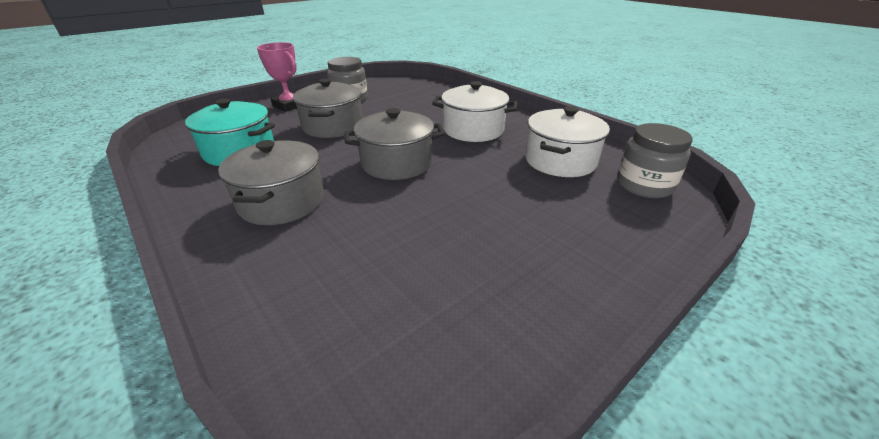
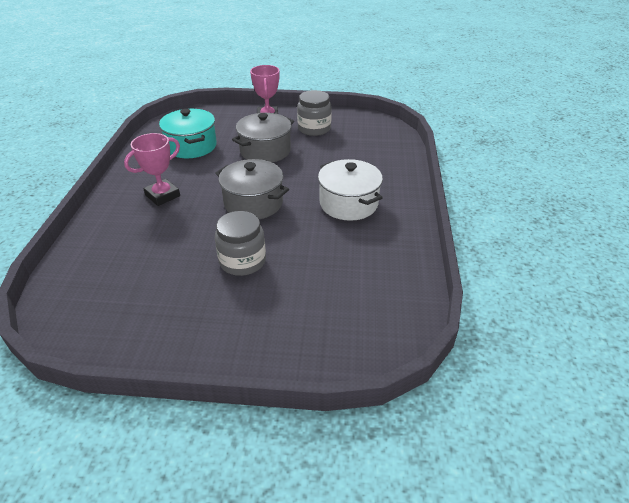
camera: 45 degrees right, 5 degrees up
grey pot [218,140,324,225] -> pink trophy [124,133,180,206]
white pot [525,106,610,177] -> none
grey jar [617,123,693,198] -> grey jar moved to [215,211,266,276]

